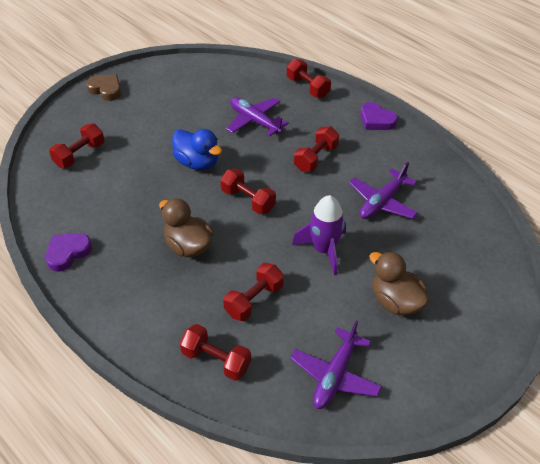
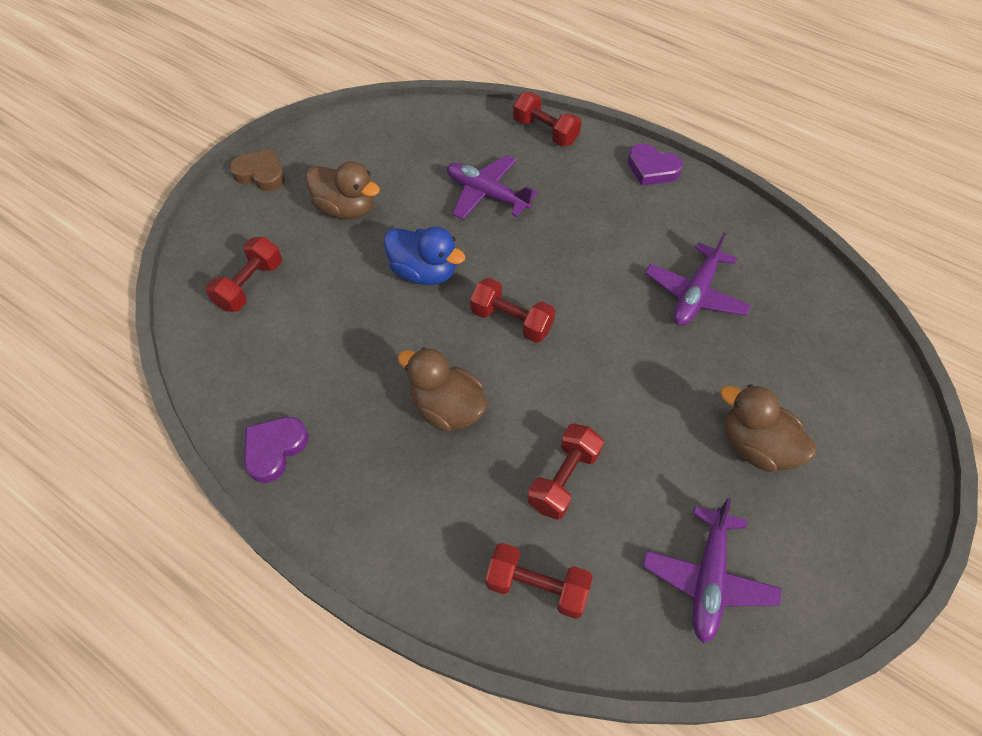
camera: 10 degrees left, 10 degrees up
purple rocket [292,195,346,275] -> none
red dumbbell [294,126,339,172] -> none
none -> brown duck [306,161,380,219]

